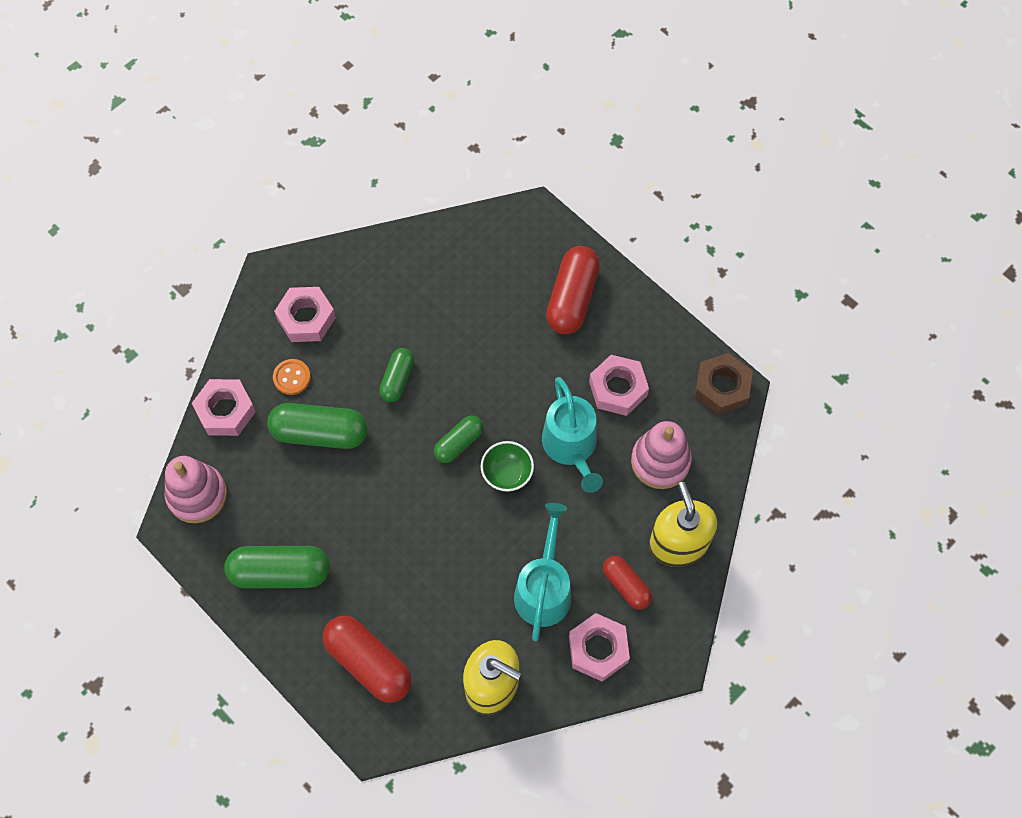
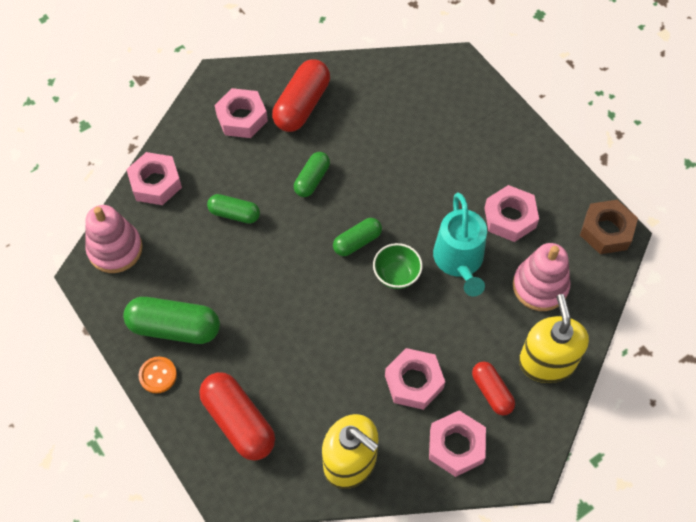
camera: 10 degrees right, 5 degrees down
green capsule [267,403,368,449] -> green capsule [207,194,260,224], size x0.60
orange button [273,359,311,395] -> orange button moved to [139,357,177,393]
turquoise watering can [514,503,571,641] -> pink nut [385,348,445,410]
red capsule [546,246,600,334] -> red capsule moved to [272,59,330,132]

